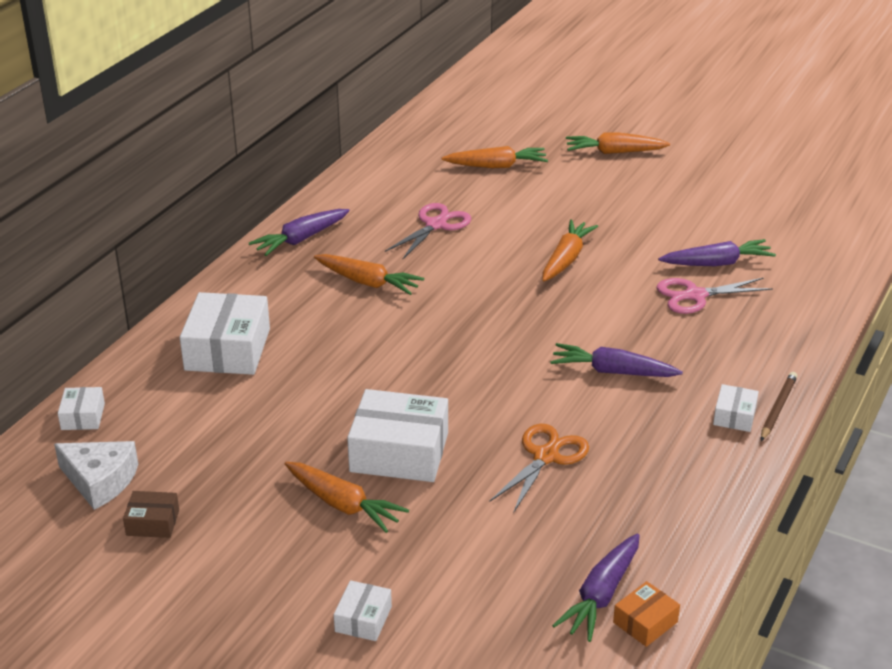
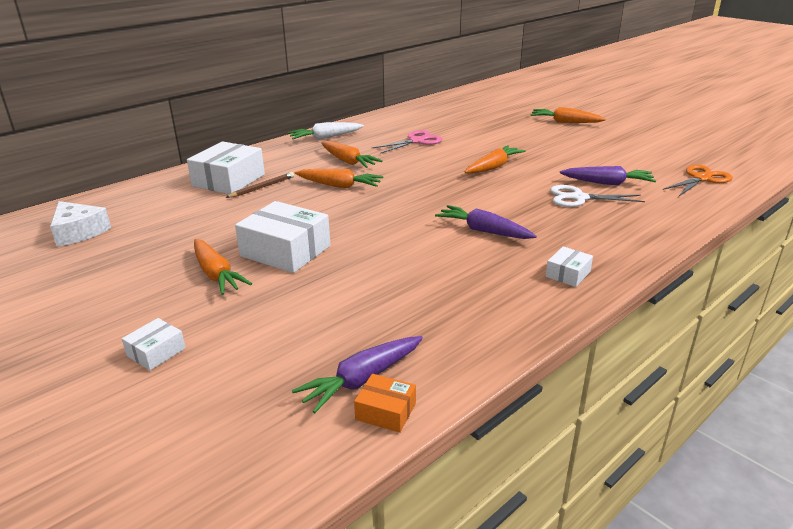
camera: 20 degrees right, 5 degrees down
white box [58,387,105,430] -> none
brown box [123,491,179,538] -> none
purple carrot [249,209,349,256] -> white carrot [288,122,364,140]
orange carrot [442,146,548,168] -> orange carrot moved to [295,169,383,188]
orange scissors [490,424,589,512] -> orange scissors moved to [663,165,733,196]
orange box [613,581,680,647] -> orange box turned 45 degrees clockwise [354,374,416,433]
pink scissors [657,278,773,314] -> white scissors [550,185,645,207]
brown pencil [761,372,798,441] -> brown pencil moved to [225,172,294,198]

